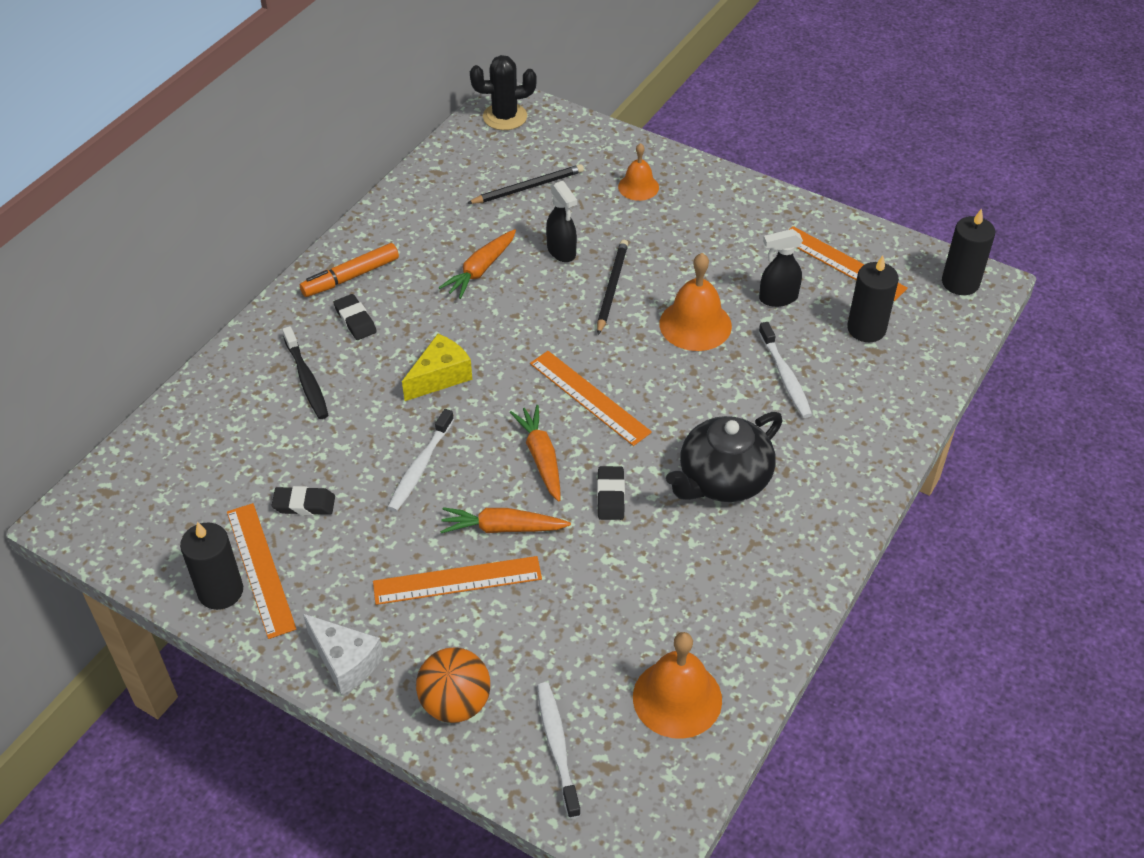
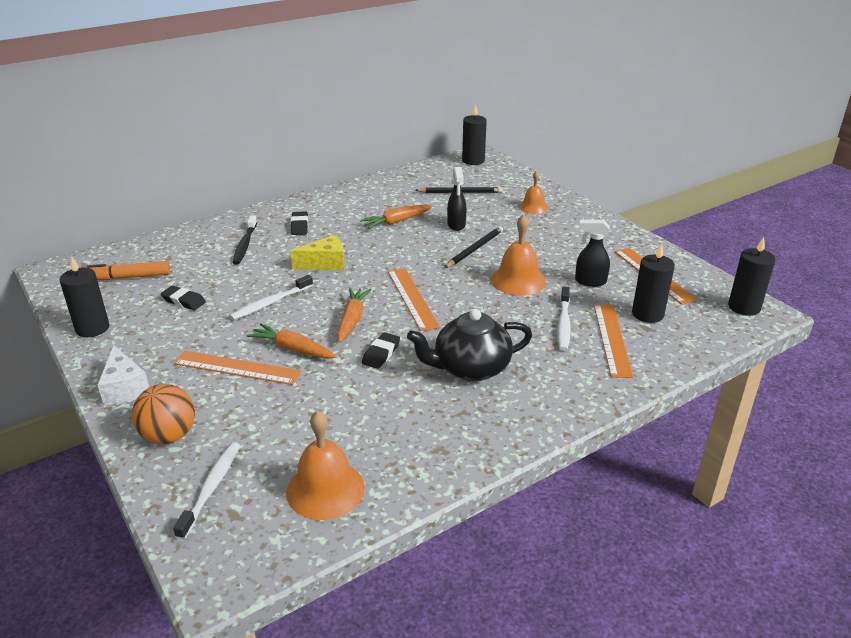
camera: 25 degrees right, 15 degrees down
orange ruler [227,503,296,639] -> orange ruler moved to [594,304,633,378]
orange marker [300,243,399,297] -> orange marker moved to [87,261,170,280]
black cactus [470,55,537,130] -> black candle [462,104,487,165]

